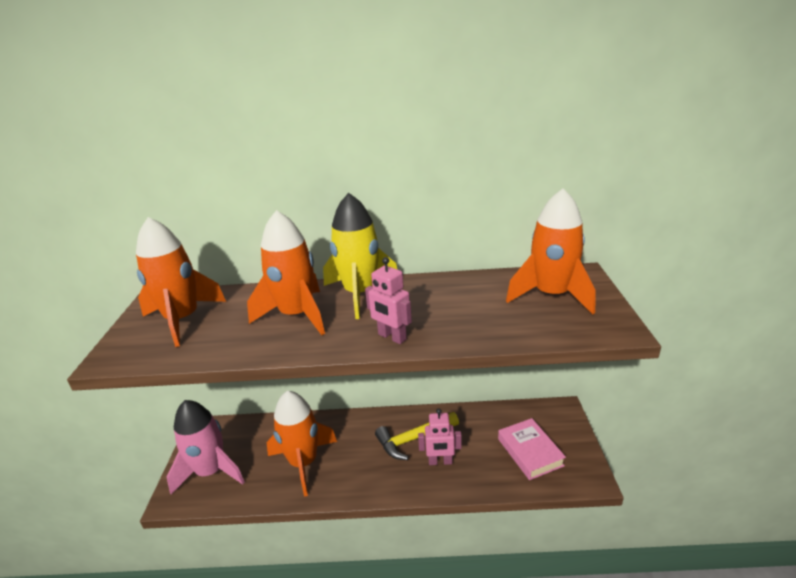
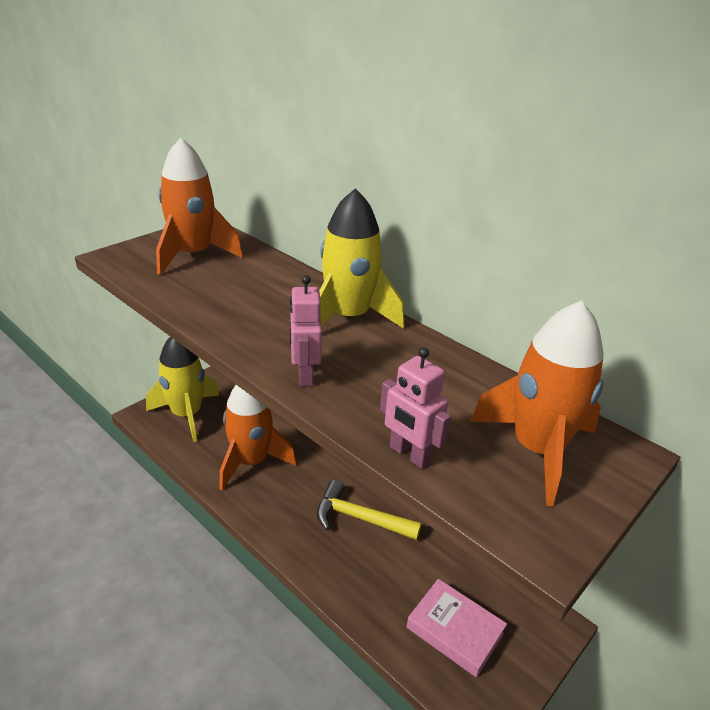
camera: 40 degrees right, 5 degrees up
pink rocket [167,400,245,494] -> yellow rocket [146,337,219,442]
orange rocket [247,210,325,335] -> none
pink robot [418,408,462,465] -> pink robot moved to [380,347,451,469]
pink book [498,418,566,480] -> pink book turned 75 degrees counterclockwise [407,579,507,677]

